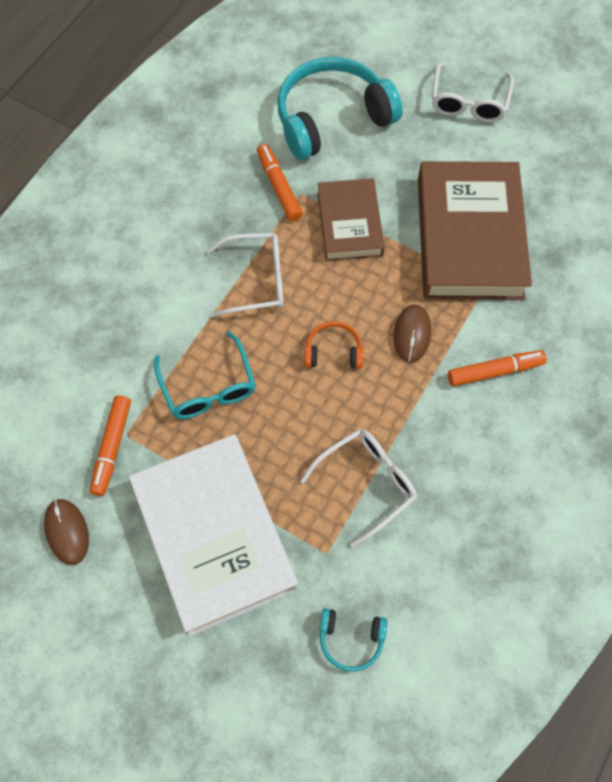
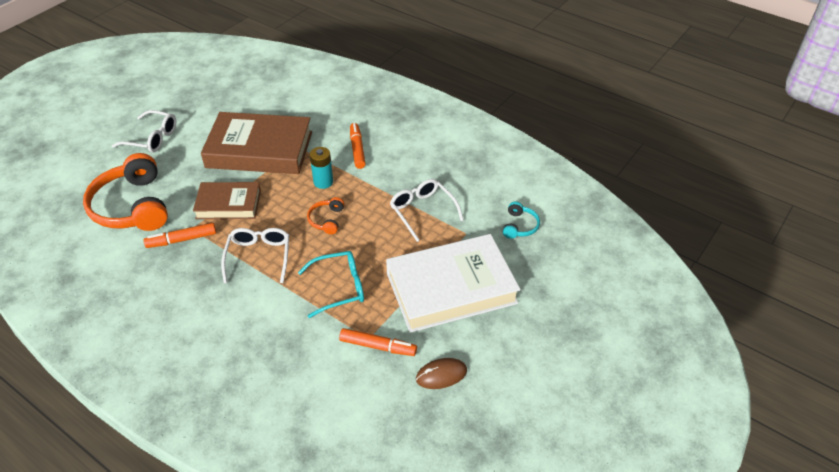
camera: 85 degrees left, 20 degrees down
turquoise headphones [277,57,403,160] -> orange headphones [83,153,168,231]
brown mouse [393,304,431,363] -> turquoise battery [309,147,333,189]

